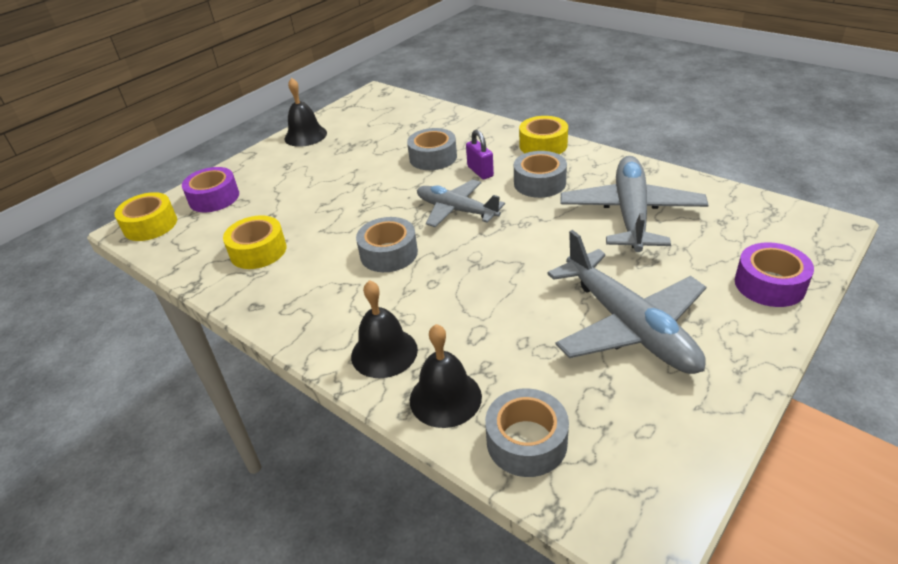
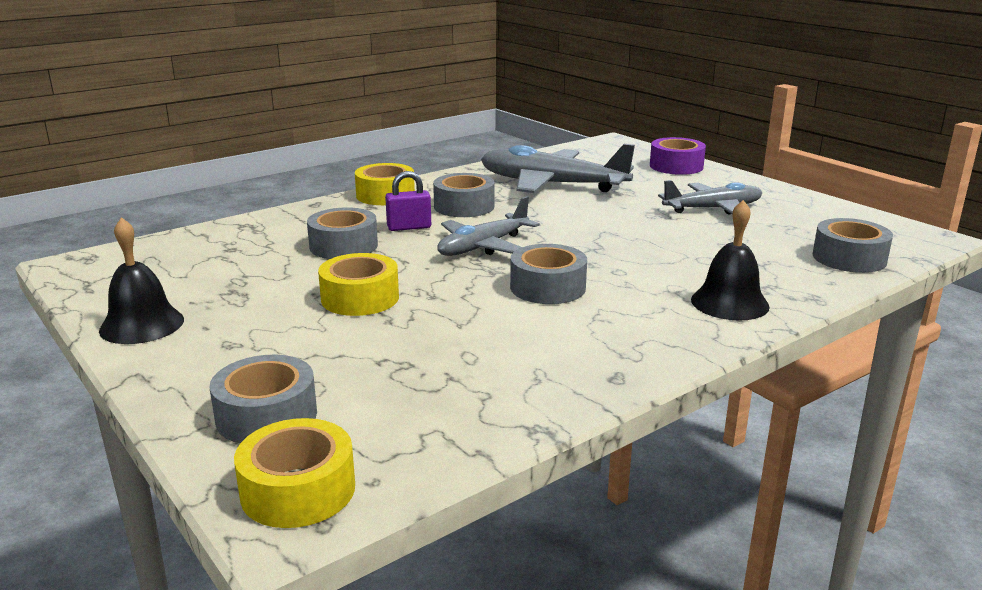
camera: 80 degrees left, 15 degrees down
purple tape [182,167,239,212] -> grey tape [210,355,317,443]
yellow tape [223,215,287,269] -> yellow tape moved to [318,253,399,316]
black bell [410,324,482,428] -> none
grey plane [547,230,706,374] -> grey plane [658,180,762,215], size x0.64

